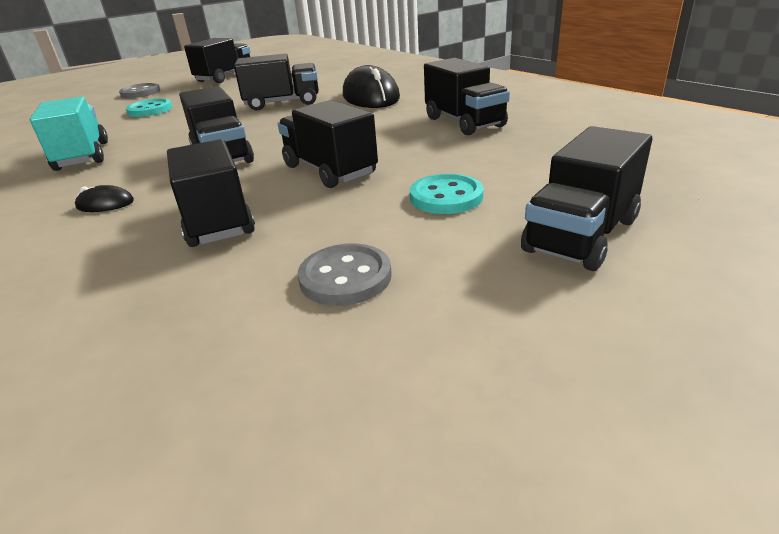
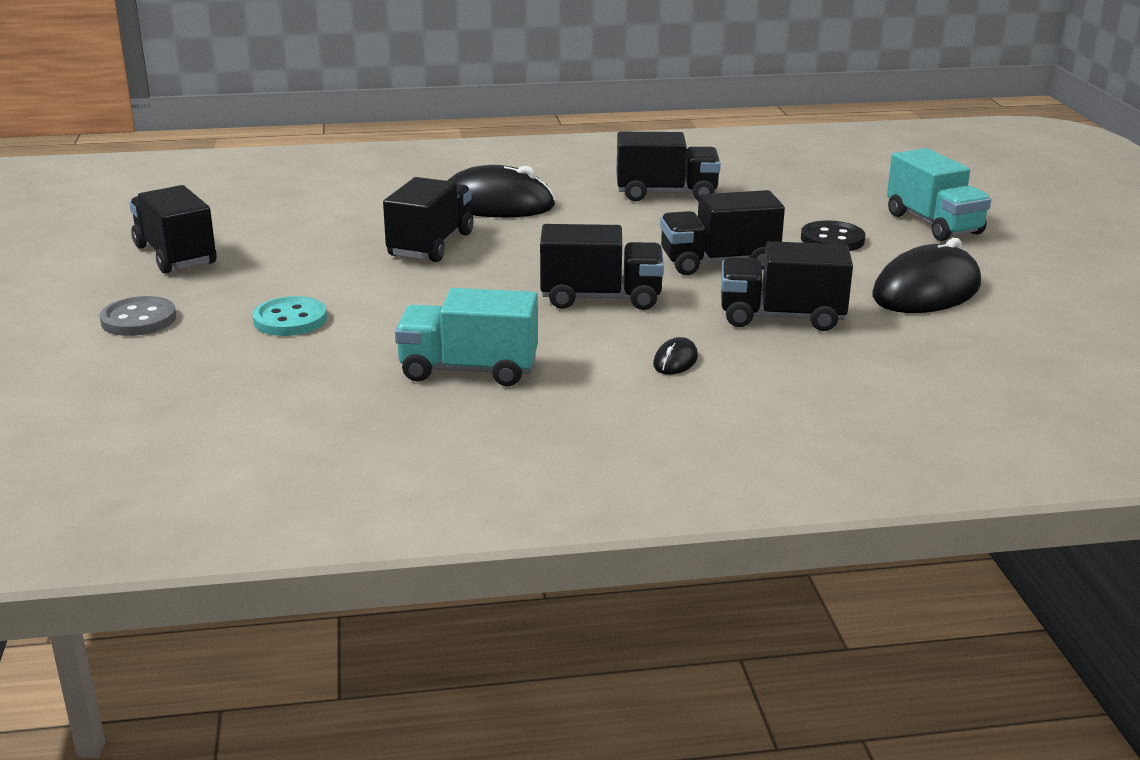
camera: 65 degrees left, 5 degrees down
grey button [298,243,392,306] -> black mouse [872,238,981,313]
turquoise button [410,174,483,214] -> black button [801,220,865,251]
black truck [521,126,652,271] -> turquoise truck [887,148,991,241]

